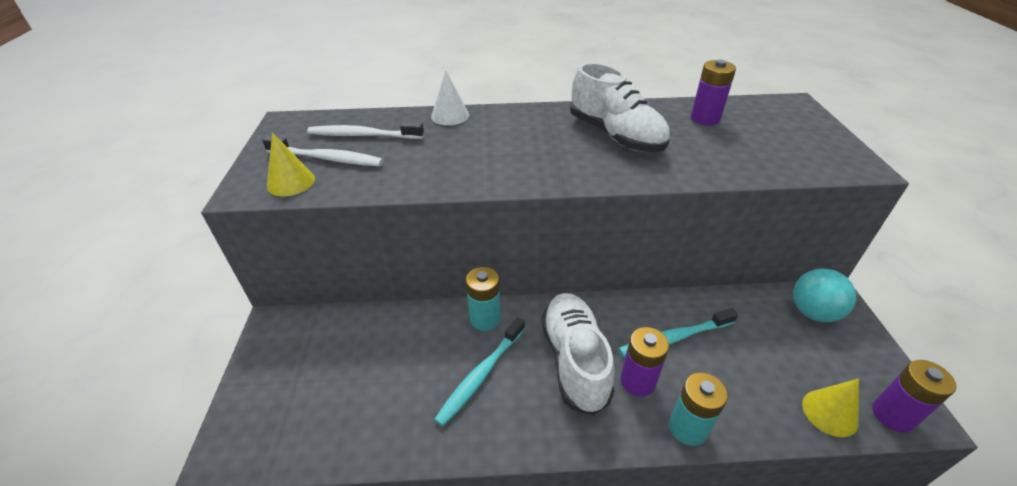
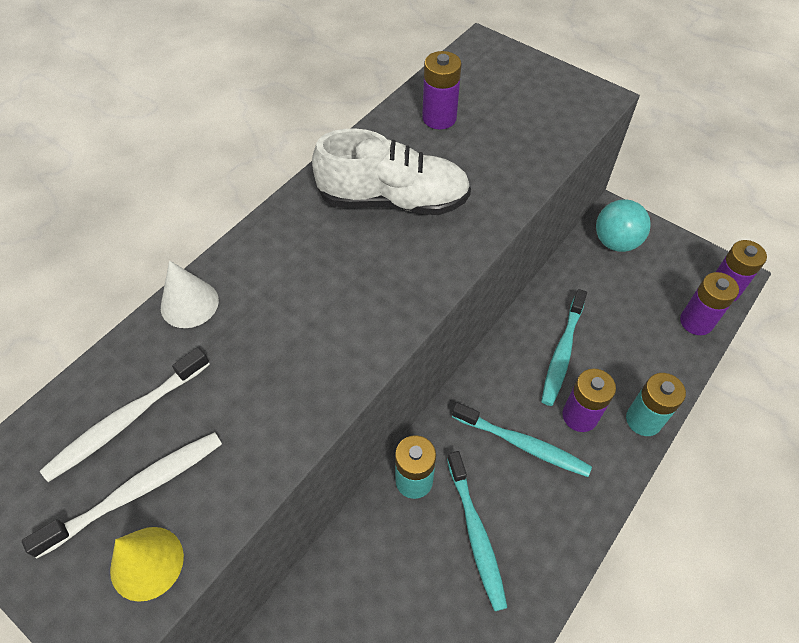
camera: 50 degrees left, 15 degrees up
white shoe [541,293,614,416] -> turquoise toothbrush [452,402,592,477]
yellow cone [802,378,859,437] -> purple battery [680,272,739,335]

